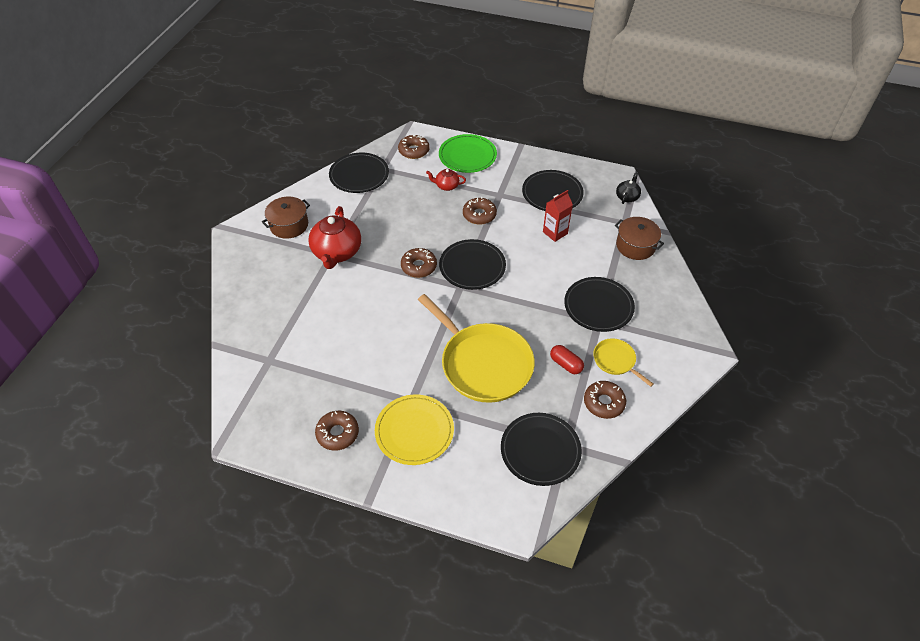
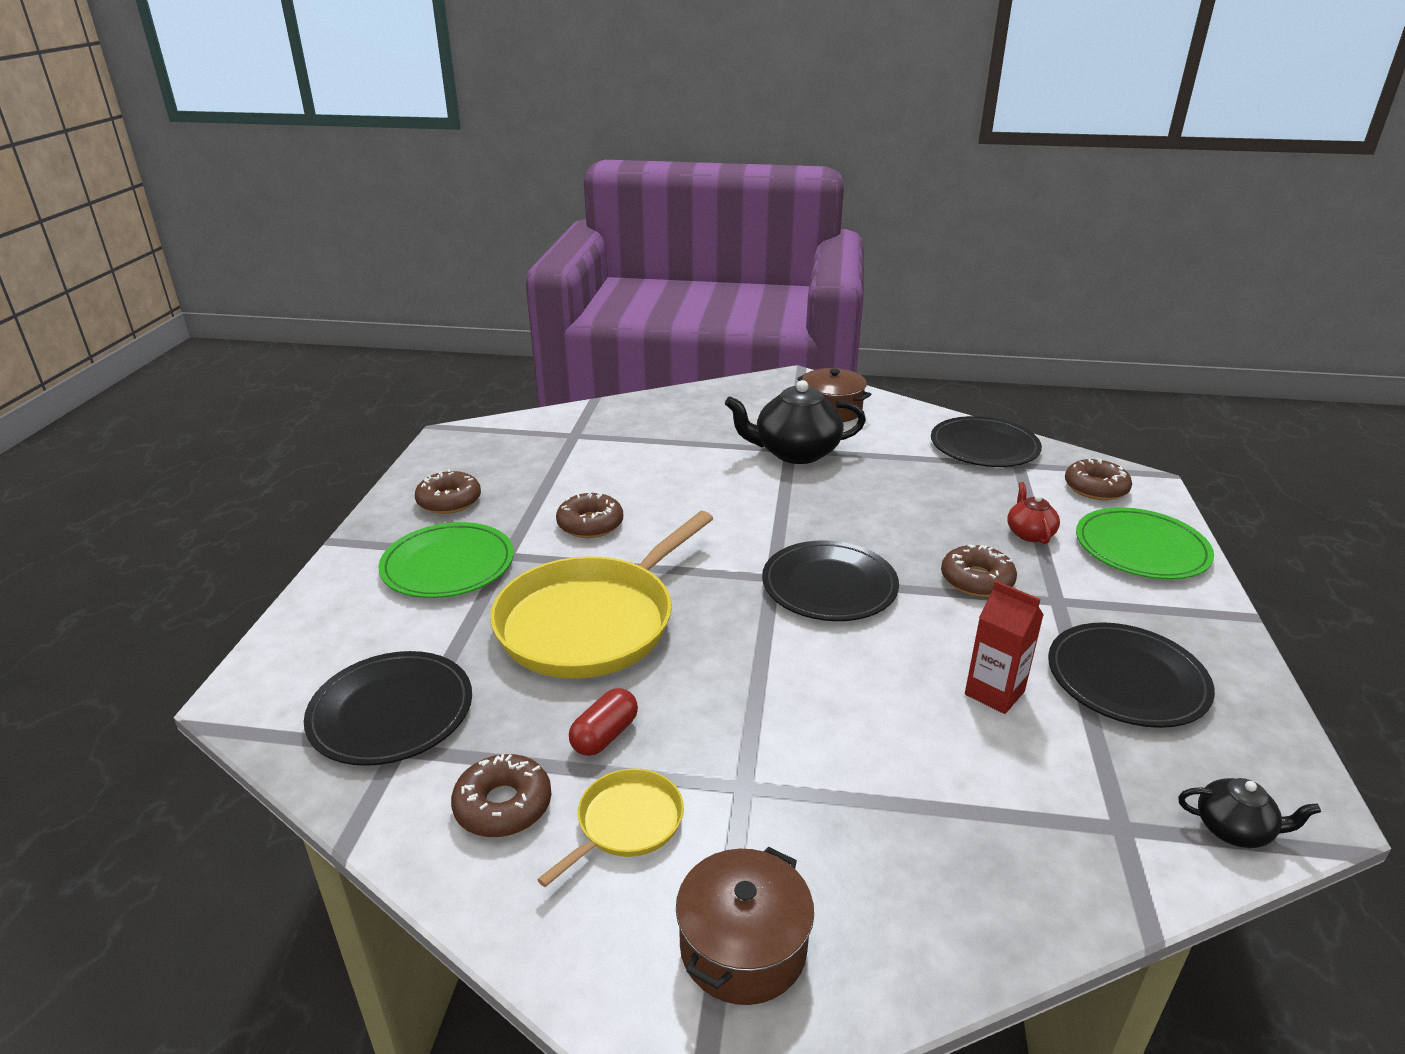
camera: 80 degrees right, 20 degrees down
red teapot [308,206,361,269] -> black teapot [725,380,866,464]
yellow plate [375,394,454,465] -> green plate [379,522,514,598]
brown donut [401,248,437,278] -> brown donut moved to [556,493,623,538]
black plate [564,277,635,332] -> none
brown pot [615,217,664,260] -> brown pot moved to [676,847,814,1005]

